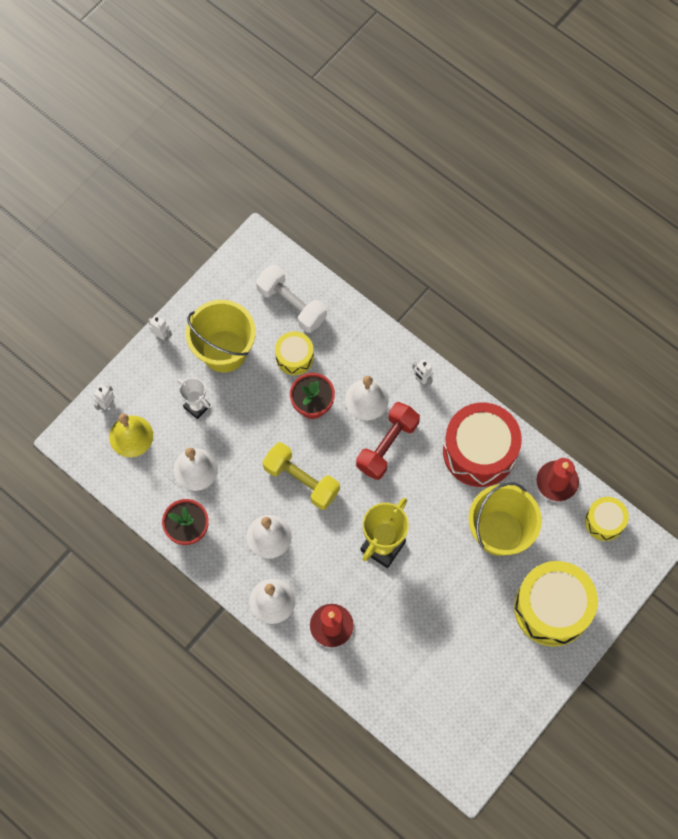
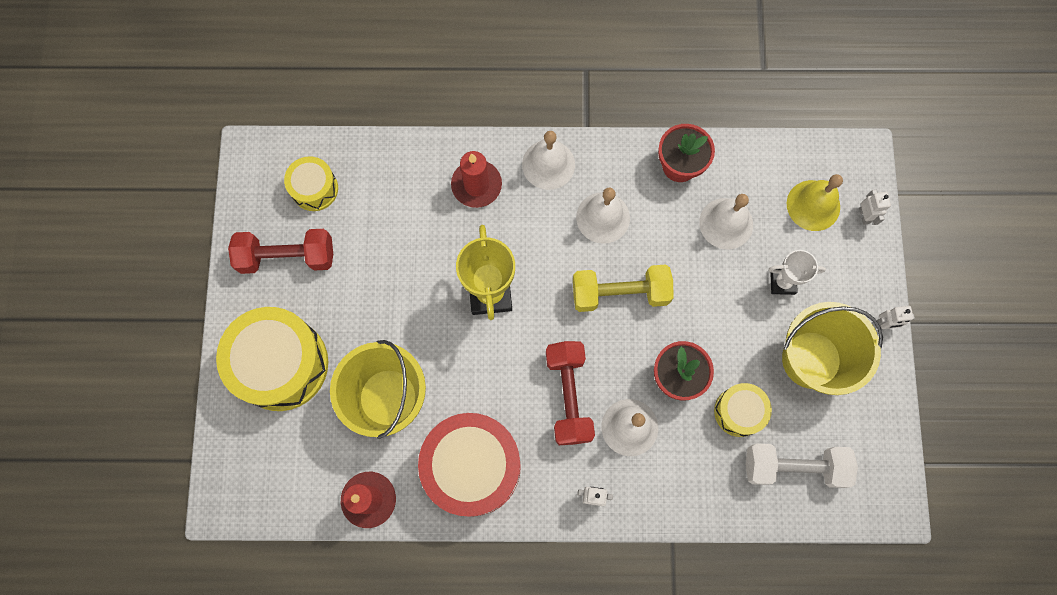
camera: 140 degrees right, 5 degrees up
yellow drum [585,497,629,541] -> yellow drum moved to [284,156,338,211]
none -> red dumbbell [228,229,333,274]

